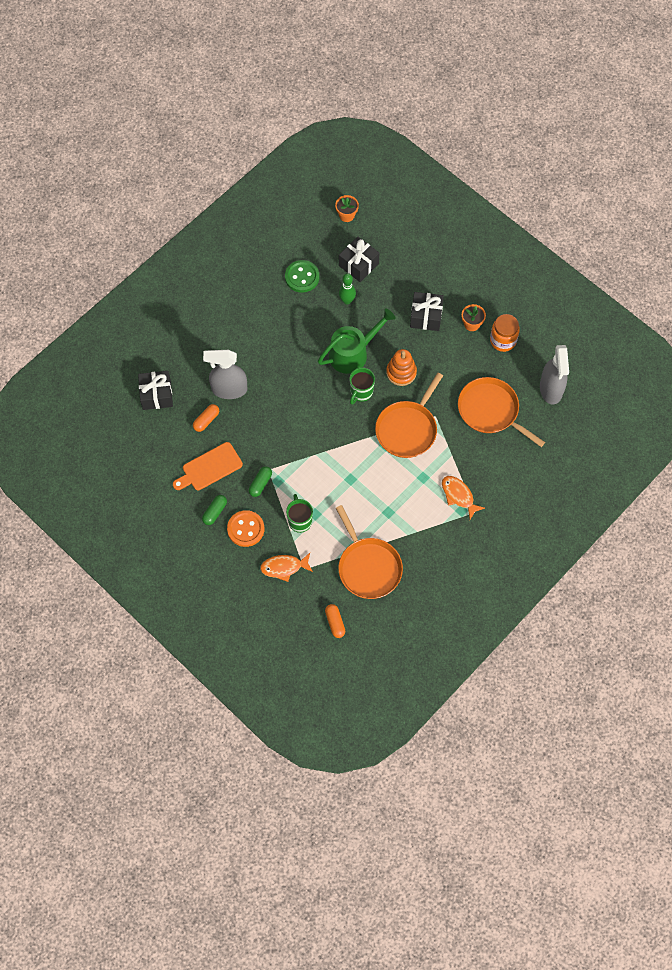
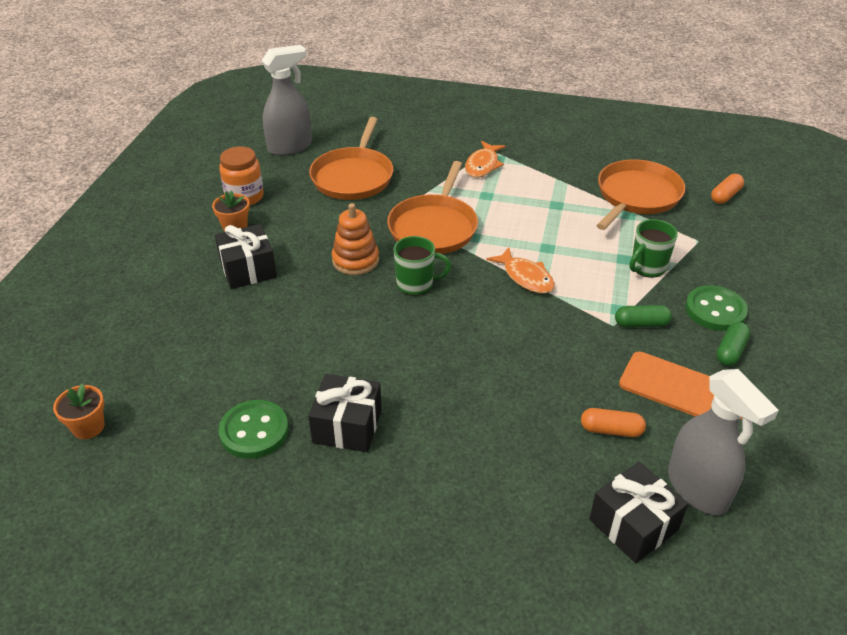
camera: 120 degrees left, 25 degrees down
green capsule [202,495,227,525] -> green capsule turned 60 degrees counterclockwise [716,322,750,366]
grey spray bottle [203,350,248,399] -> grey spray bottle moved to [668,369,779,515]
orange button [227,510,264,547] -> green button [685,285,748,331]
orange fish [260,553,313,582] -> orange fish moved to [486,247,555,293]
green watering can [318,308,396,374] -> none
black gift [339,237,379,282] -> black gift moved to [308,374,382,452]
green bowling pin [339,273,356,305] -> none
orange pan [375,373,443,458] -> orange pan turned 105 degrees clockwise [387,161,478,254]

